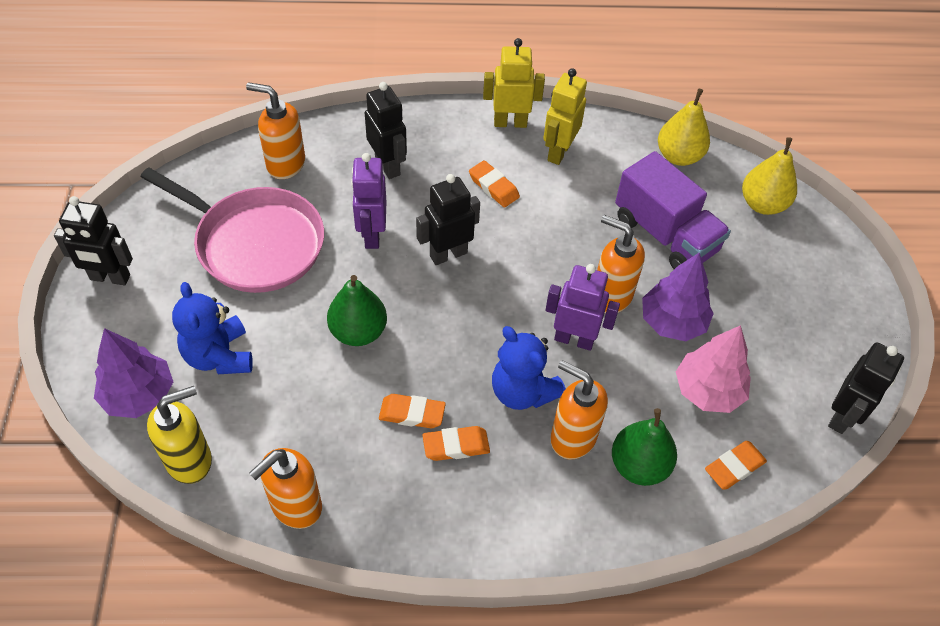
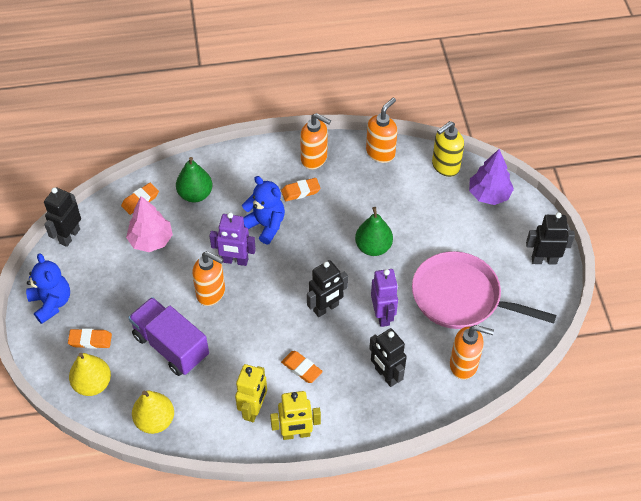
camera: 175 degrees right, 0 degrees up
blue teddy bear [172,282,253,374] -> blue teddy bear moved to [26,253,70,324]
orange eraser [379,394,446,428] -> orange eraser moved to [68,329,112,349]
orange soap dispenser [550,360,608,459] -> orange soap dispenser moved to [300,113,331,169]
purple tree [642,252,714,341] -> none

